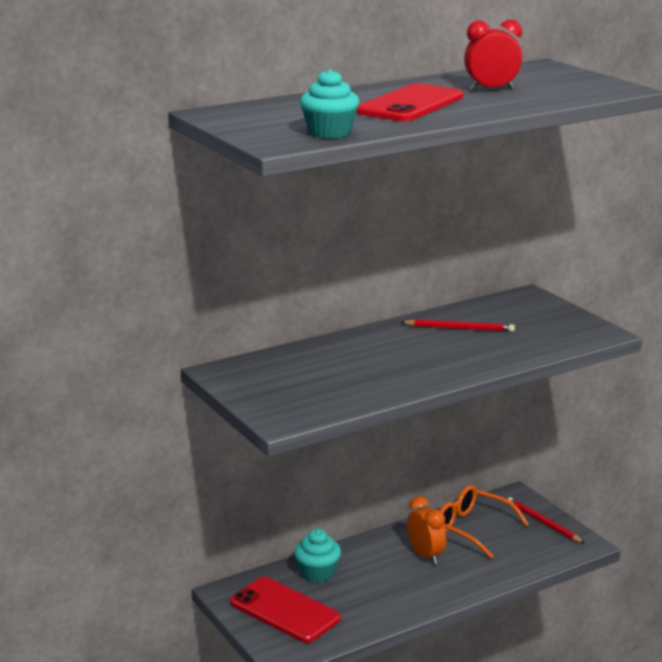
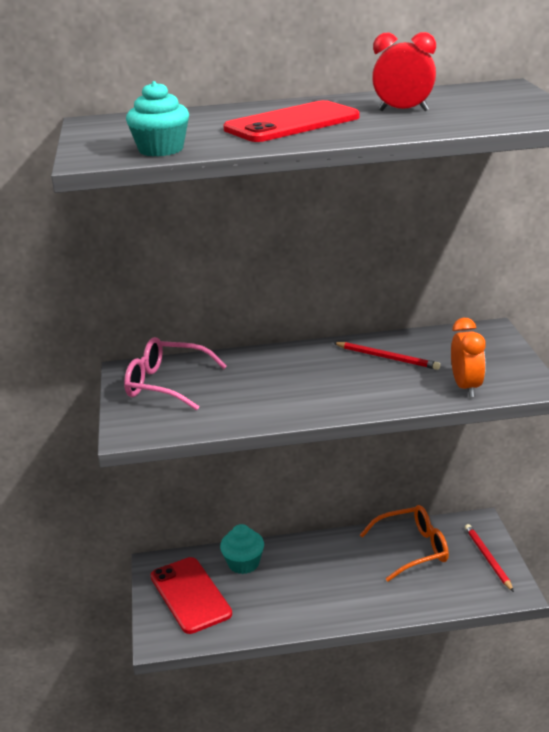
camera: 25 degrees right, 5 degrees up
orange clock [407,496,446,564] -> orange clock moved to [451,318,486,397]
orange glasses [440,485,529,559] -> orange glasses turned 105 degrees clockwise [360,505,449,582]
none -> pink glasses [124,337,227,411]

